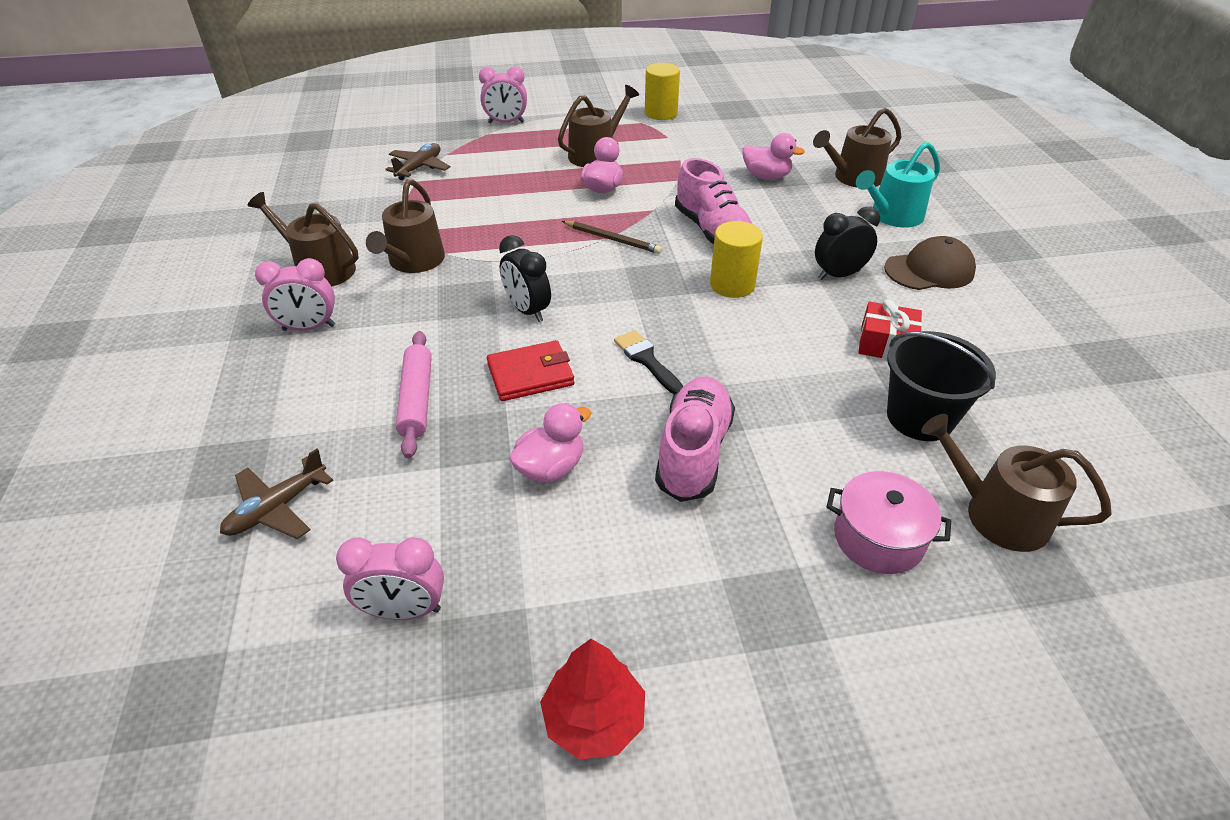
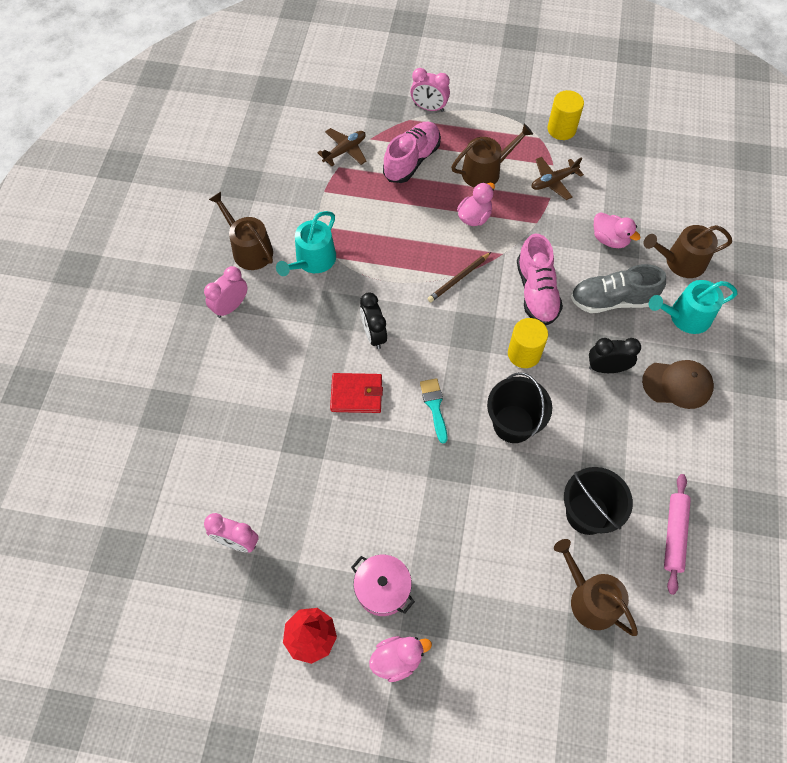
camera: 20 degrees right, 20 degrees up
brown plane [220,449,333,539] -> brown plane moved to [532,157,584,200]
pink clock [255,258,335,331] -> pink clock turned 120 degrees clockwise [204,266,248,318]
brown watering can [366,179,445,273] -> turquoise watering can [276,211,336,276]
pink rolling pin [396,331,432,458] -> pink rolling pin moved to [664,474,691,595]
pink duck [509,403,591,483] -> pink duck moved to [369,636,432,682]
brown pencil [562,221,662,254] -> brown pencil turned 90 degrees clockwise [427,252,491,302]
black brush [614,330,683,395] -> turquoise brush [420,378,447,443]
pink shoe [655,377,735,502] -> pink shoe moved to [383,122,441,183]
pink pot [827,471,951,574] -> pink pot moved to [351,555,415,616]
red gift [858,299,922,359] -> none
none -> black bucket [487,372,552,443]
none -> grey shoe [570,264,666,313]

